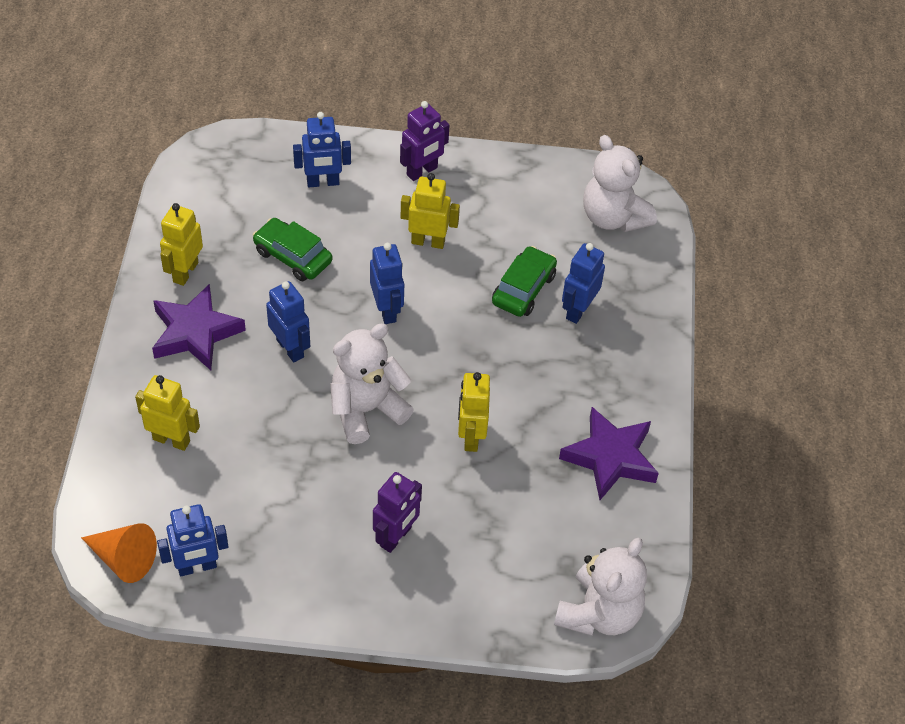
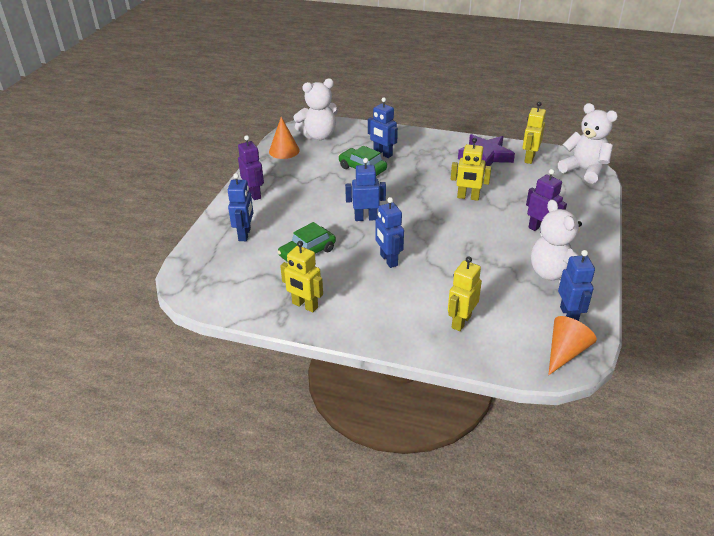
camera: 75 degrees left, 15 degrees down
purple star [152,284,246,370] -> none
blue robot [266,281,310,363] -> blue robot turned 90 degrees counterclockwise [375,197,404,268]
white teddy bear [330,324,414,444] -> white teddy bear moved to [531,200,582,283]
yellow robot [401,173,460,249] -> yellow robot moved to [522,102,546,164]
none -> orange cone [269,117,300,159]

